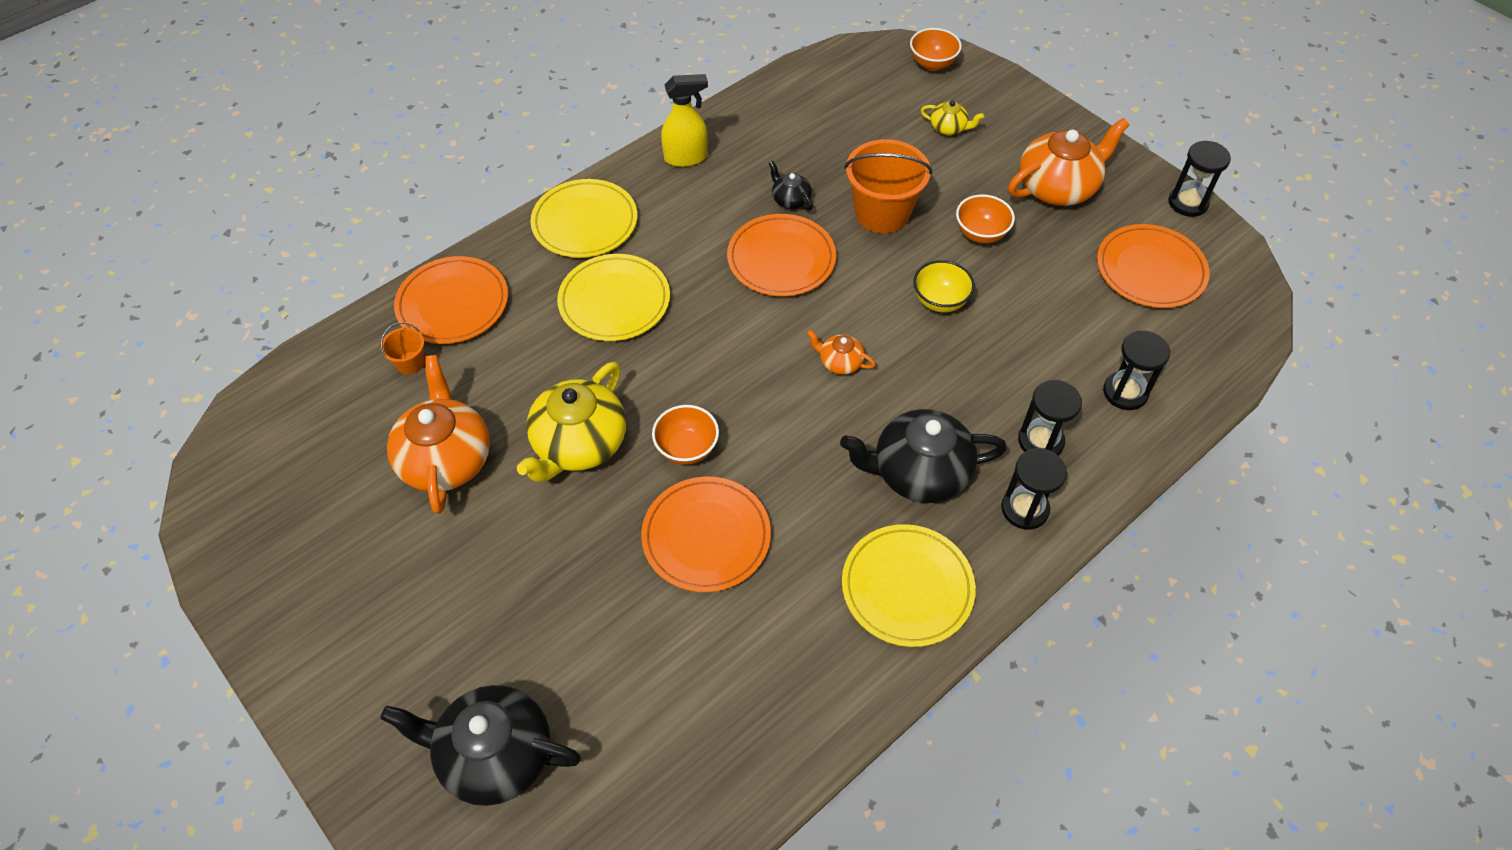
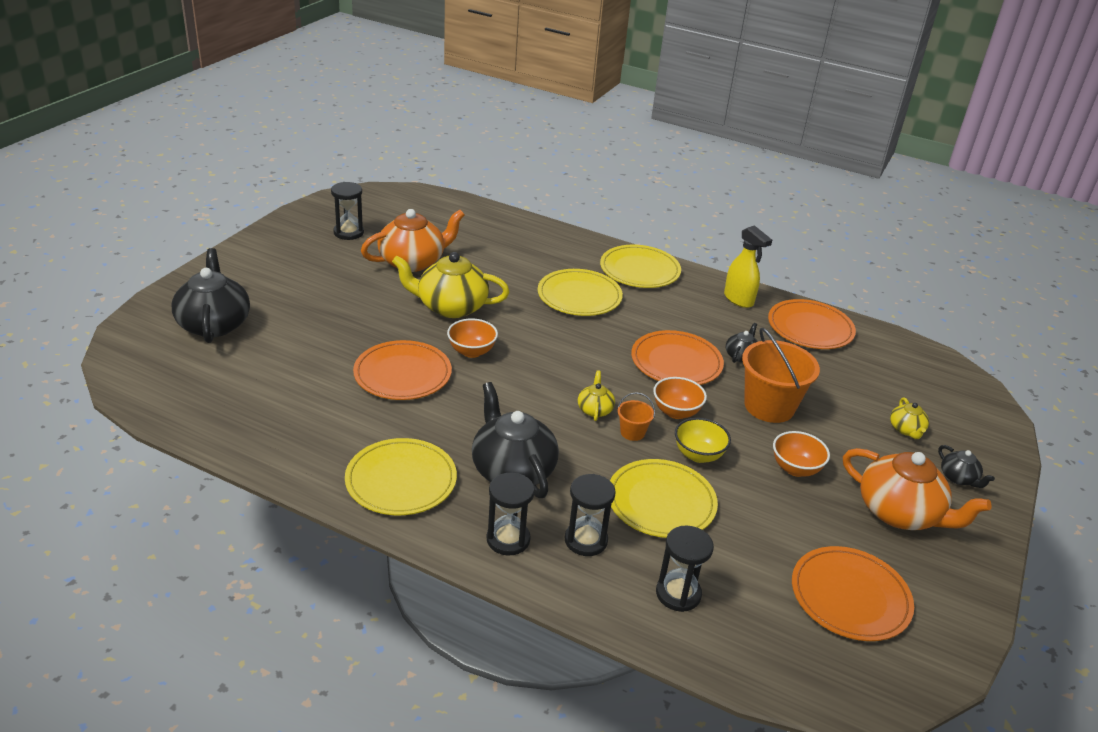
camera: 65 degrees right, 20 degrees down
orange bucket [381,322,425,374] -> orange bucket moved to [618,392,655,441]
orange plate [394,256,508,344] -> orange plate moved to [768,299,856,349]
orange teapot [807,330,875,375] -> yellow teapot [578,371,615,421]
orange bowl [910,28,962,71] -> orange bowl moved to [653,377,707,419]
black hourglass [1169,141,1231,217] -> black hourglass moved to [331,182,364,240]
none -> yellow plate [610,459,718,538]
none -> black teapot [938,445,995,488]

